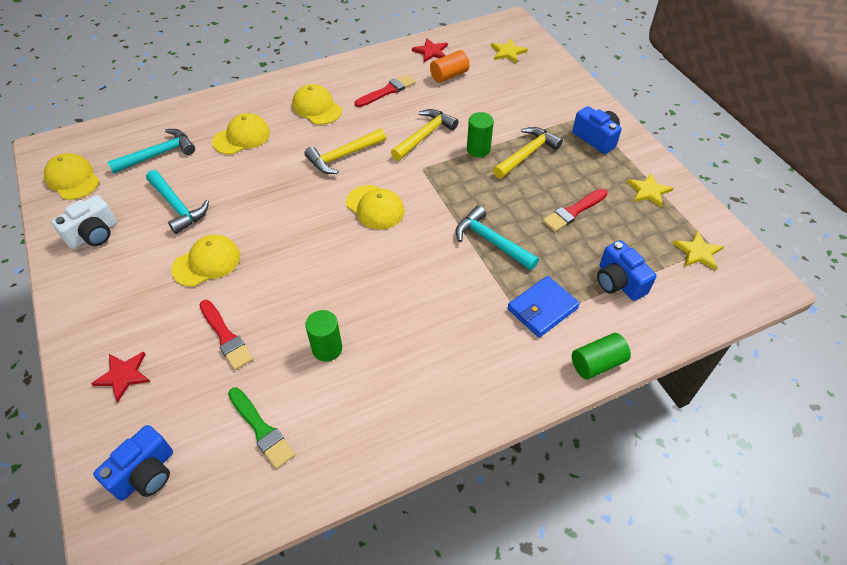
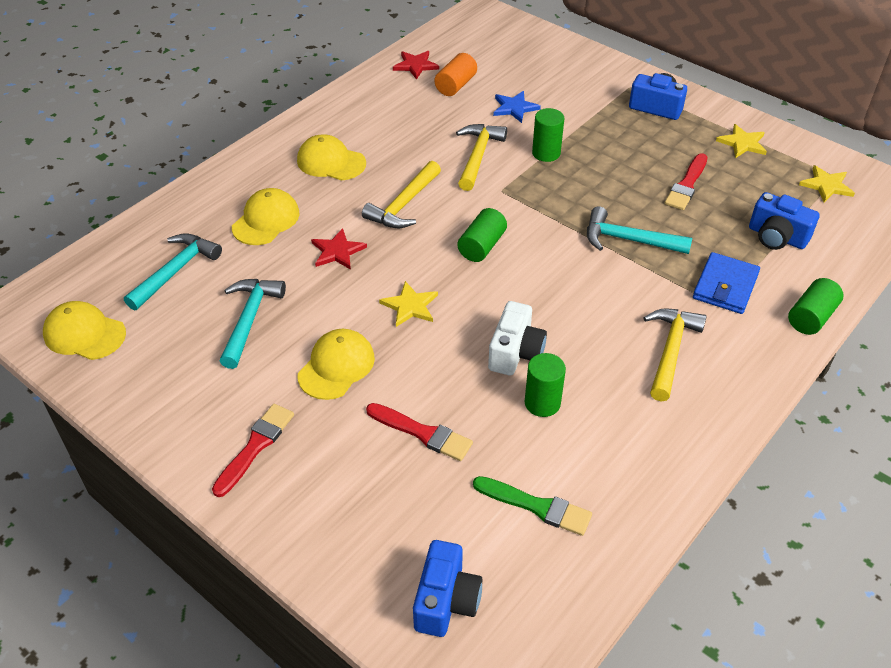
camera: 25 degrees left, 5 degrees down
white camera [51,195,117,249] -> white camera moved to [488,301,547,376]
red star [91,352,150,402] -> red star moved to [311,228,367,270]
turquoise hammer [146,170,209,234] -> turquoise hammer turned 105 degrees counterclockwise [219,279,286,369]
yellow cap [346,185,404,230] -> green cylinder [457,208,507,262]
red brush [355,74,416,107] -> red brush moved to [212,404,294,497]
yellow star [491,39,528,63] -> yellow star moved to [379,281,438,327]
yellow hammer [493,127,563,179] -> yellow hammer moved to [643,308,707,402]
none -> blue star [493,91,541,123]

